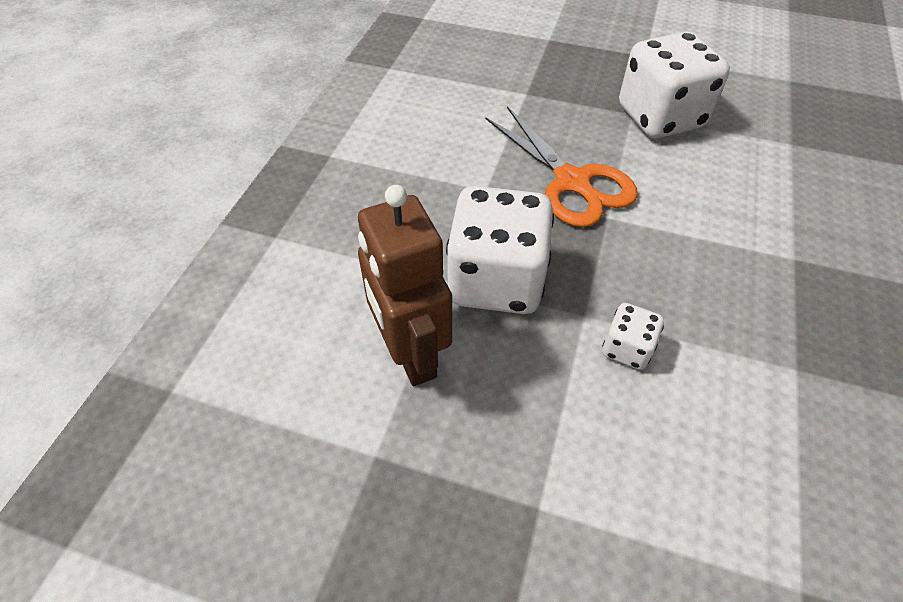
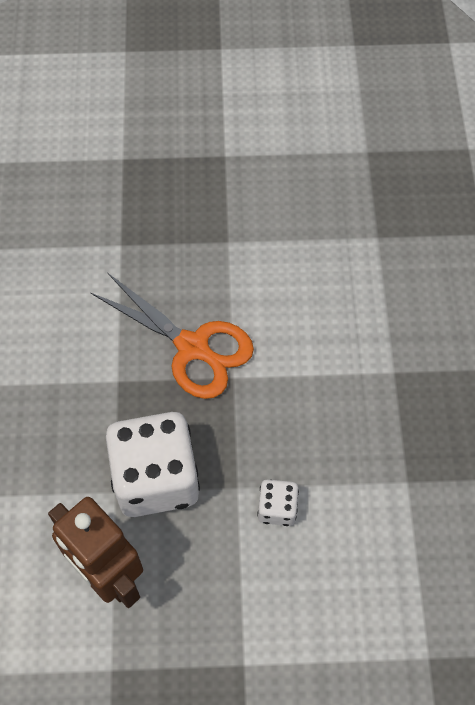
camera: 20 degrees left, 10 degrees up
white dice [619,31,730,138] -> none

